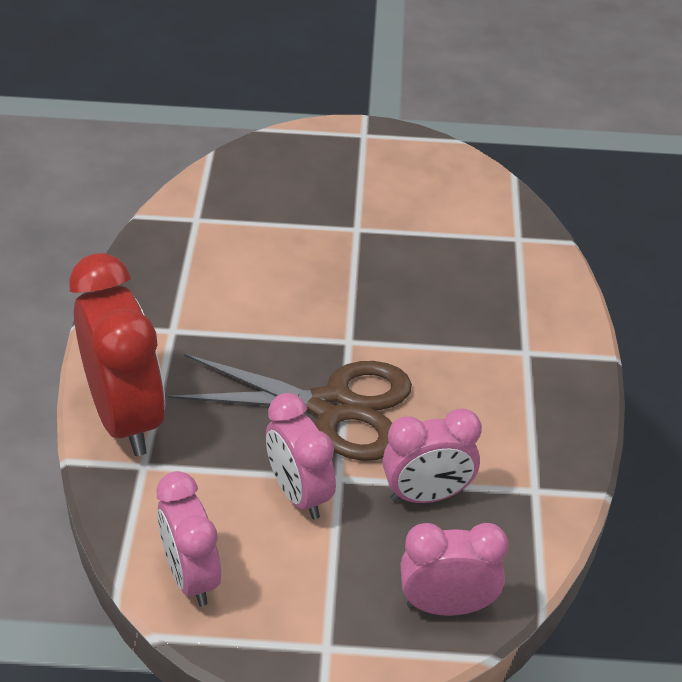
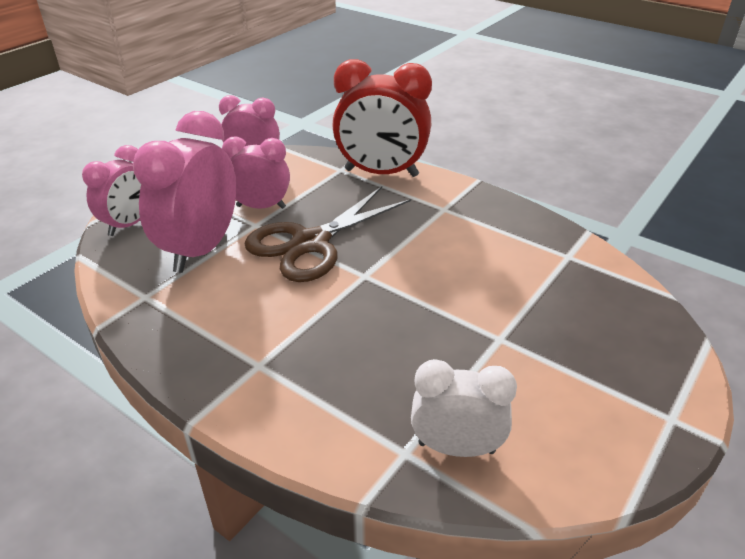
camera: 125 degrees right, 5 degrees down
pink clock [383,408,482,503] -> pink clock [133,111,236,273], size x1.61
none -> white clock [411,359,517,457]

